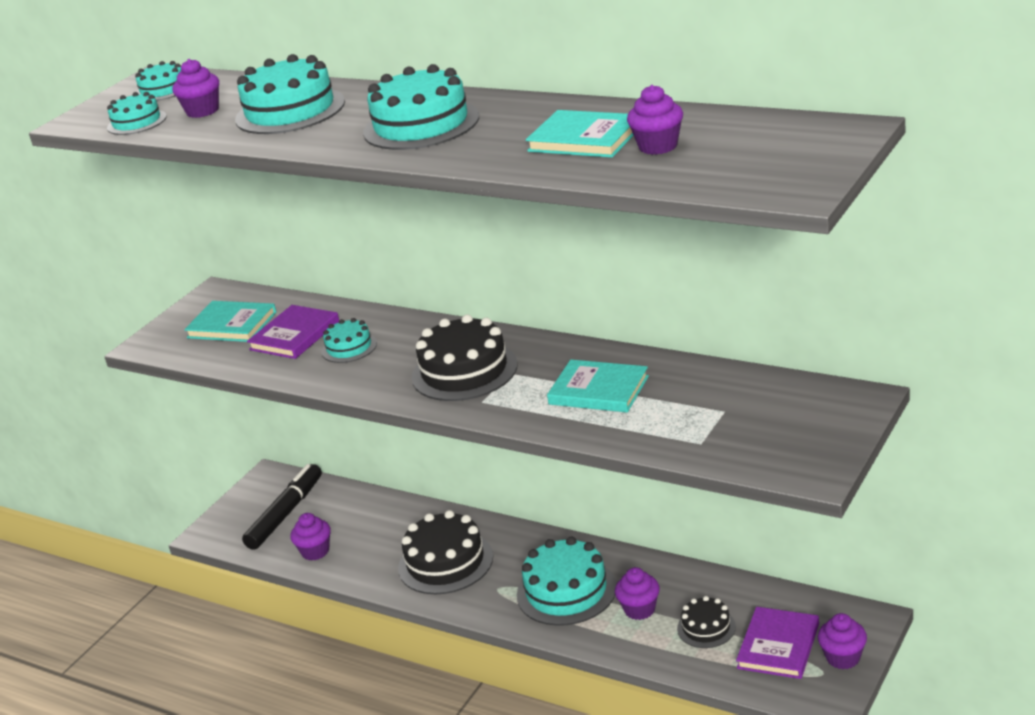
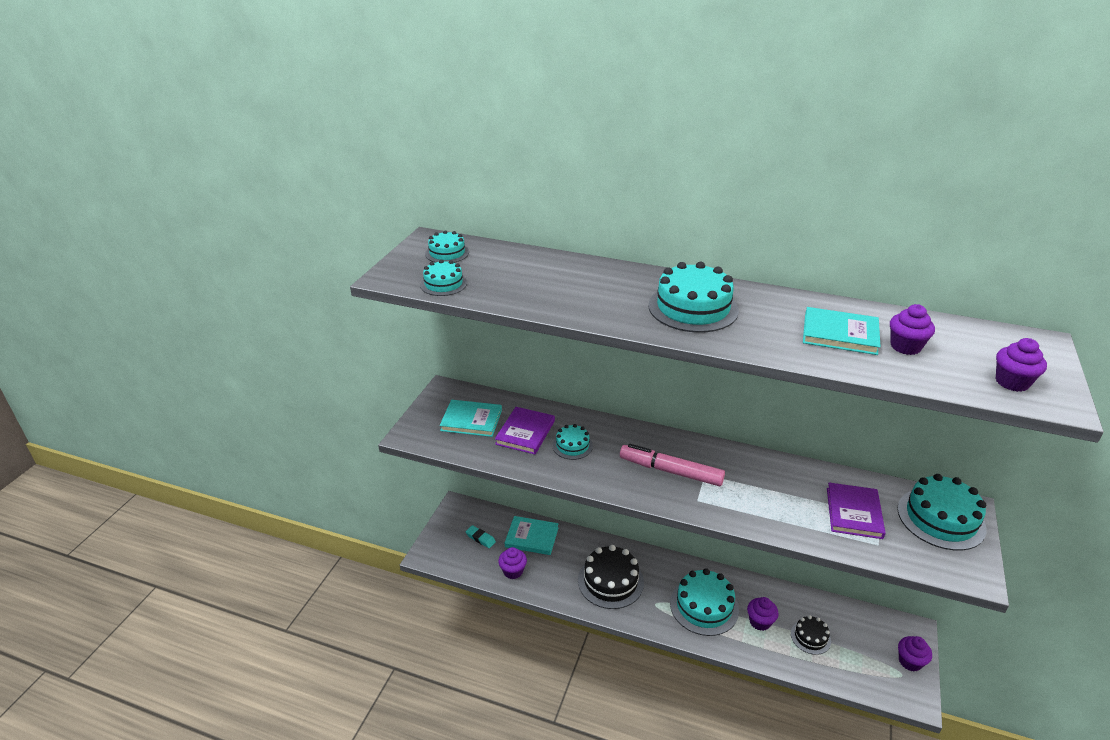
camera: 15 degrees left, 5 degrees up
purple cupcake [173,59,219,118] -> purple cupcake moved to [996,338,1047,392]
turquoise cake [235,54,345,134] -> turquoise cake moved to [897,474,987,551]
black marker [242,464,322,550] -> turquoise eraser [466,525,496,548]
black cake [412,314,518,401] -> pink marker [620,444,725,486]
turquoise book [547,360,649,412] -> turquoise book moved to [505,516,559,555]
purple book [736,607,819,679] -> purple book moved to [827,483,886,539]

